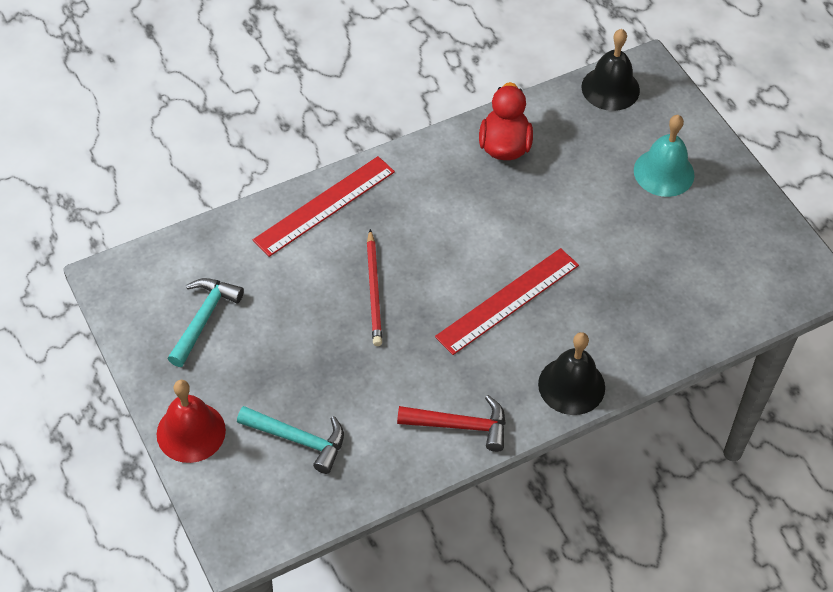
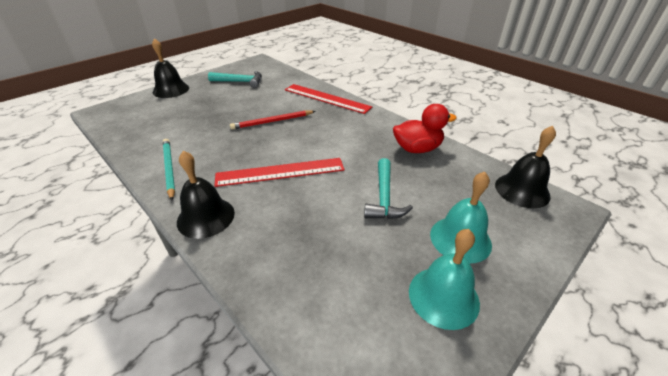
camera: 75 degrees right, 15 degrees down
red bell [157,380,226,463] -> black bell [152,38,189,98]
turquoise hammer [237,406,344,474] -> turquoise hammer moved to [364,158,413,219]
red hammer [397,395,506,452] -> turquoise pencil [163,139,175,201]
red ruler [435,248,579,355] -> red ruler turned 45 degrees counterclockwise [215,158,345,187]
none -> turquoise bell [409,229,480,330]

